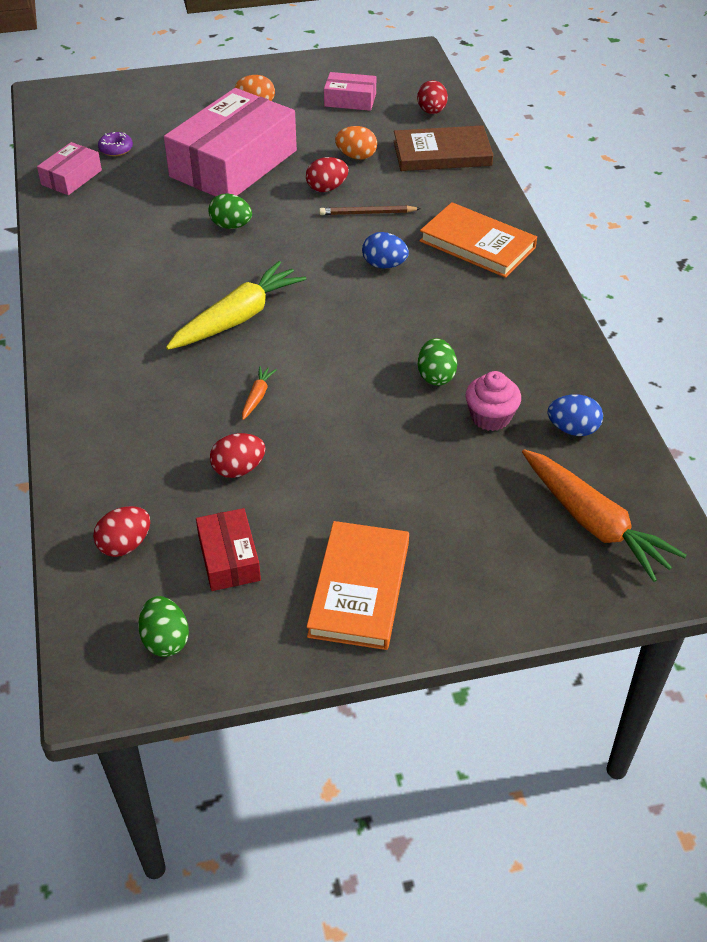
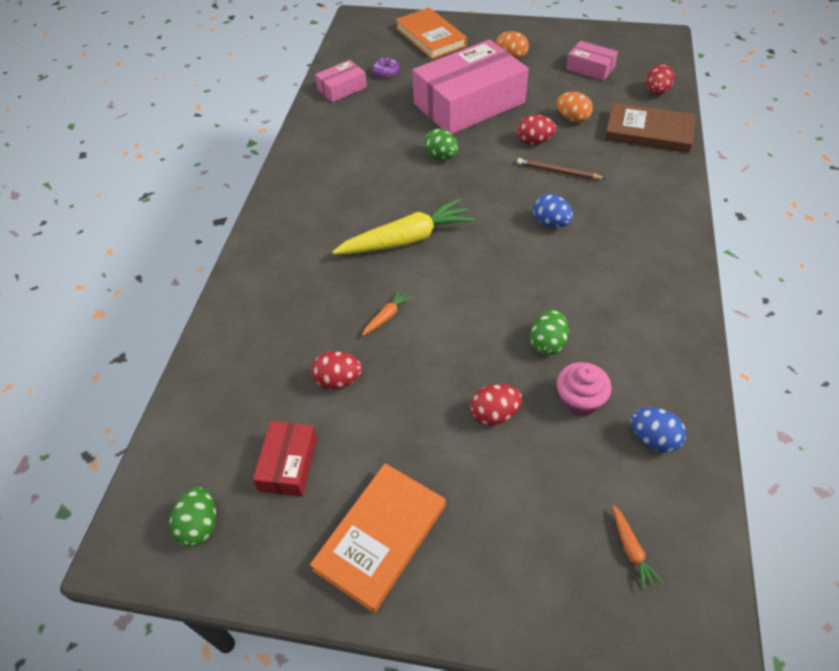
camera: 25 degrees right, 5 degrees up
red egg [93,506,150,557] -> red egg moved to [470,384,522,426]
orange book [420,202,537,278] -> orange book moved to [395,8,467,59]
orange carrot [522,449,687,582] -> orange carrot [612,505,663,590], size x0.43

